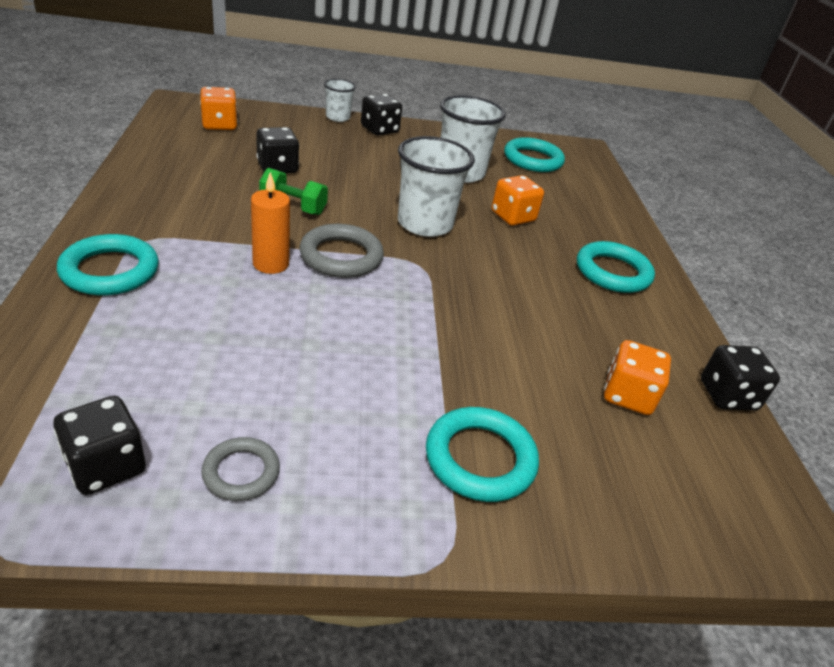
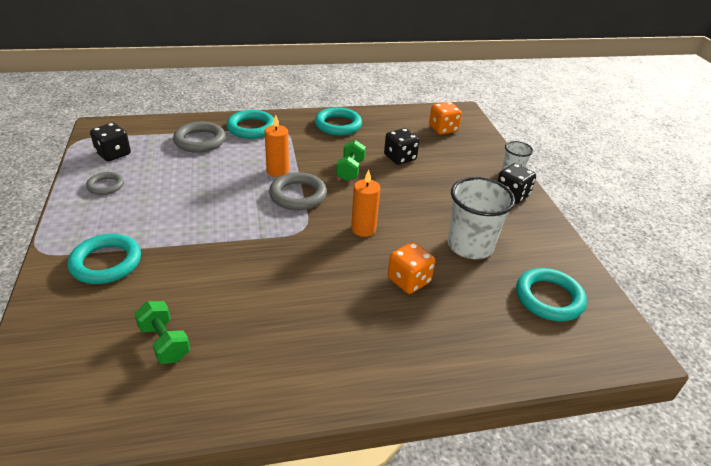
camera: 85 degrees right, 0 degrees up
white cup [398,136,475,237] -> orange candle [351,170,380,237]
turquoise ring [577,241,655,293] -> turquoise ring moved to [315,107,362,135]
orange dice [604,340,671,415] -> green dumbbell [134,301,190,364]
black dice [701,345,780,410] -> none
none -> grey ring [173,122,226,153]

